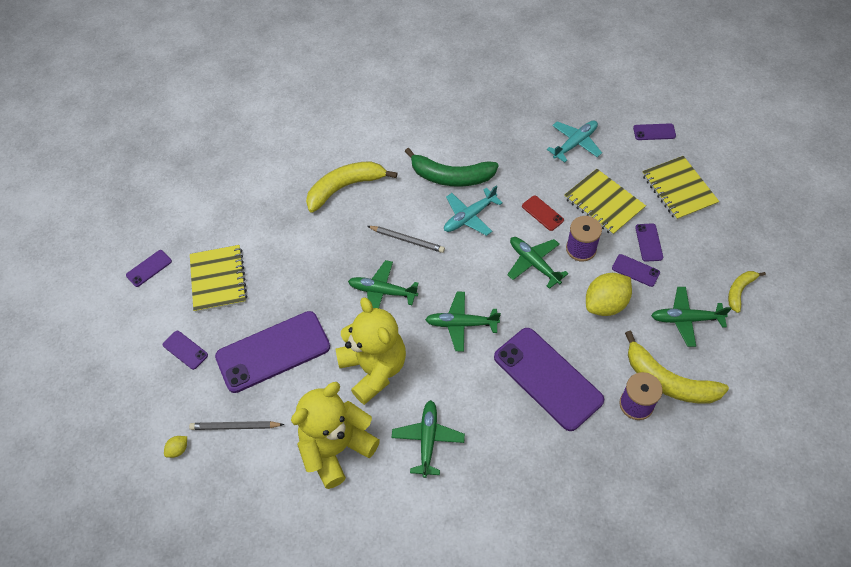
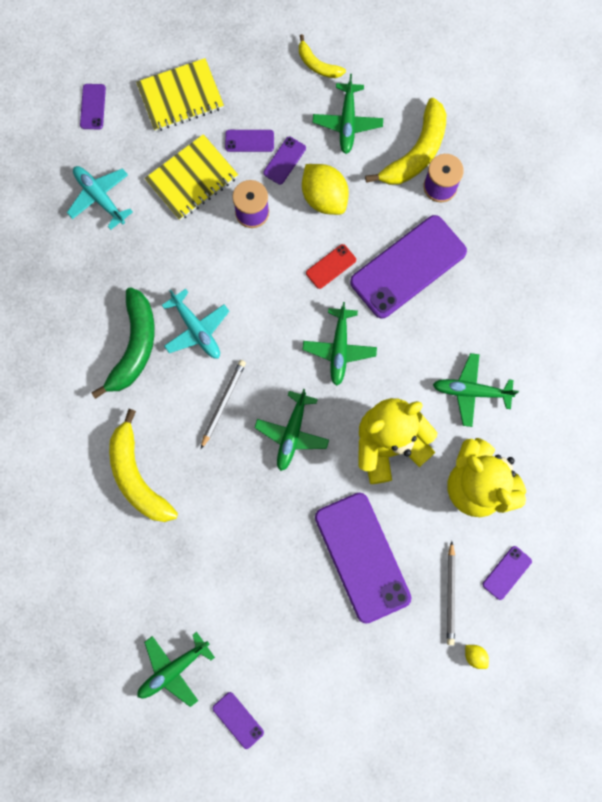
camera: 90 degrees left, 20 degrees up
purple phone [163,331,208,370] -> purple phone moved to [482,546,532,600]
yellow notebook [190,245,247,313] -> none
green plane [507,237,568,289] -> green plane moved to [137,632,215,707]
red phone [522,196,564,231] -> red phone moved to [306,244,356,289]

